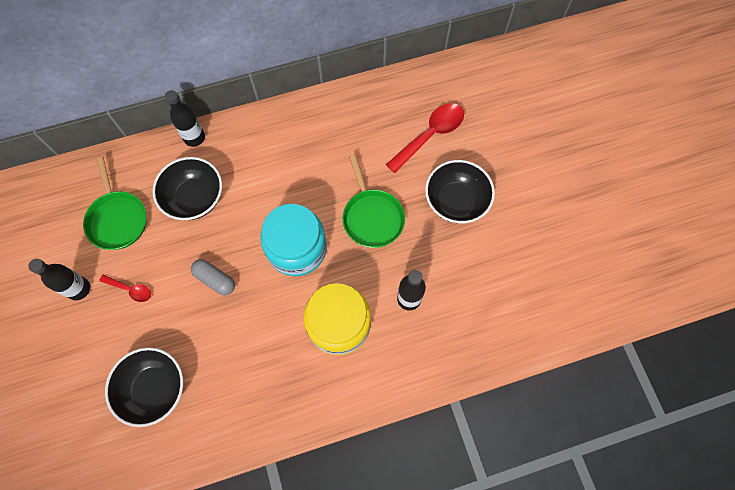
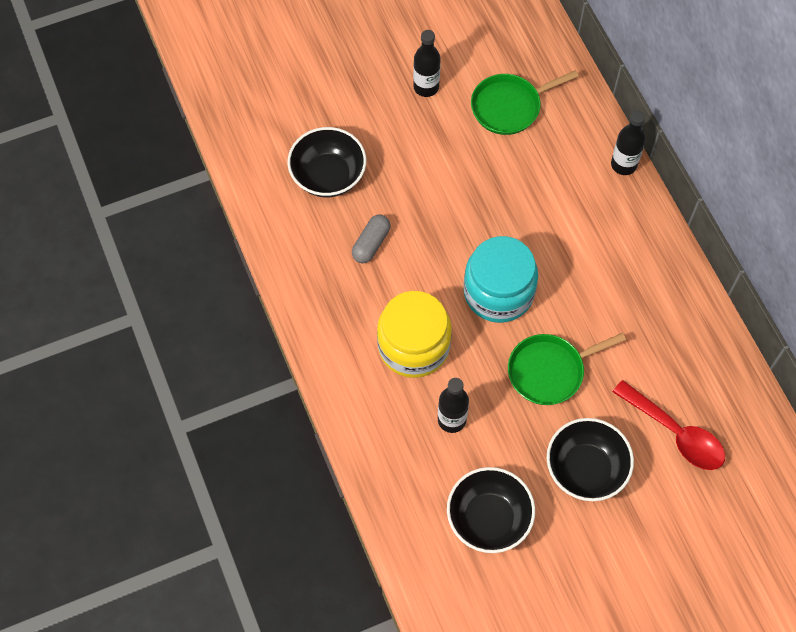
camera: 85 degrees right, 5 degrees down
red spoon [99,275,151,302] -> none
black bowl [152,157,222,220] -> black bowl moved to [447,467,535,553]
grey capsule [191,259,235,295] -> grey capsule moved to [352,214,391,263]

